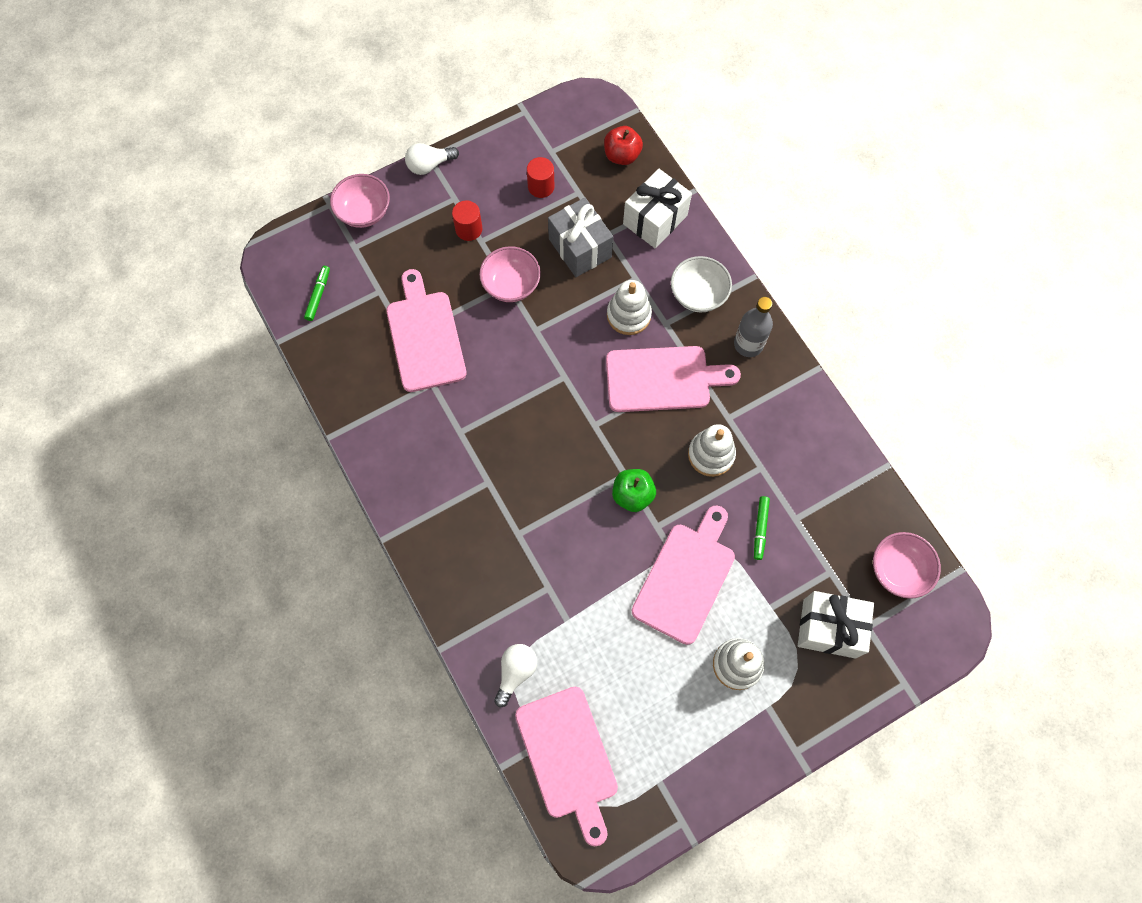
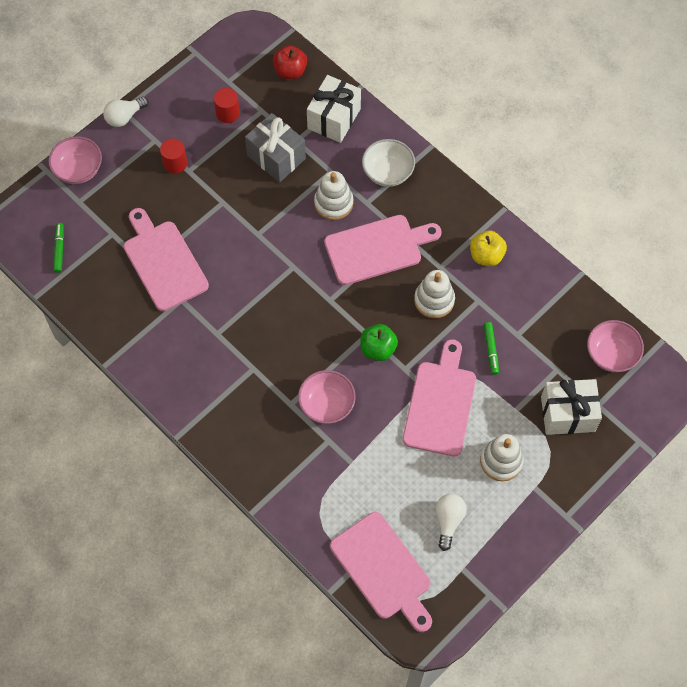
camera: 15 degrees left, 5 degrees down
pink bowl [479,246,541,302] -> pink bowl moved to [298,370,356,424]
white light bulb [494,644,537,707] -> white light bulb moved to [436,494,467,551]
grey bottle [734,297,773,357] -> none
none -> yellow apple [470,231,507,266]

